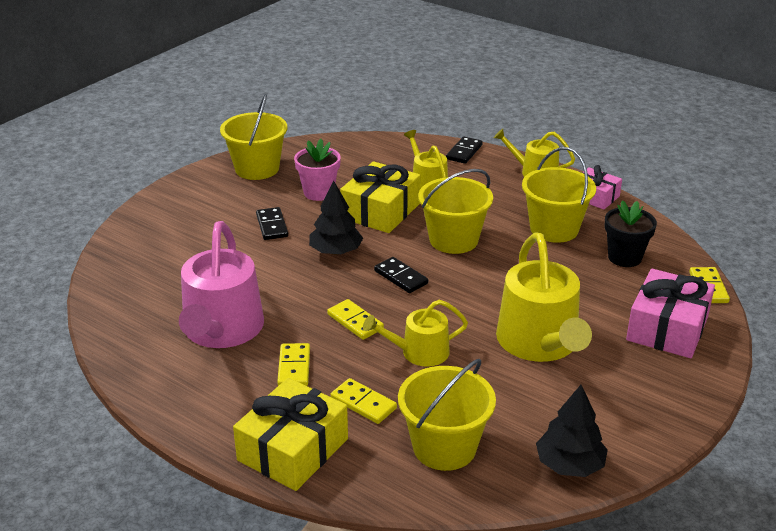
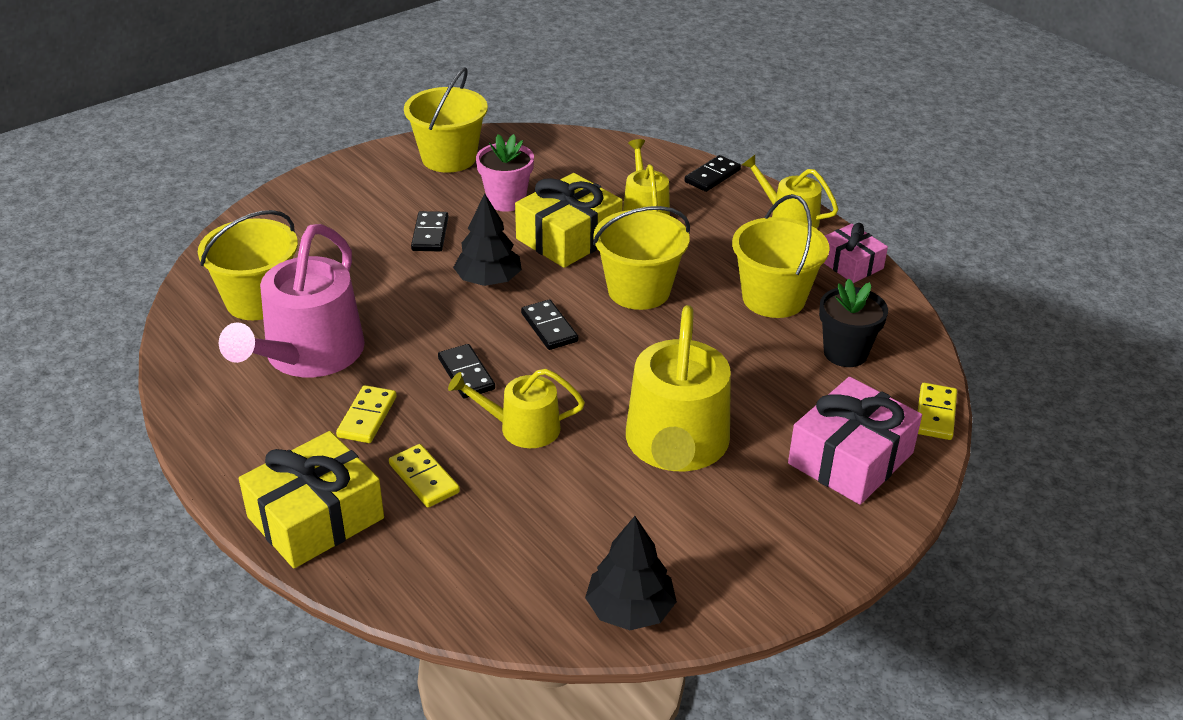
camera: 15 degrees right, 5 degrees up
yellow domino [327,299,384,340] -> black domino [438,344,495,399]
yellow bucket [398,359,496,471] -> yellow bucket moved to [198,210,298,320]

